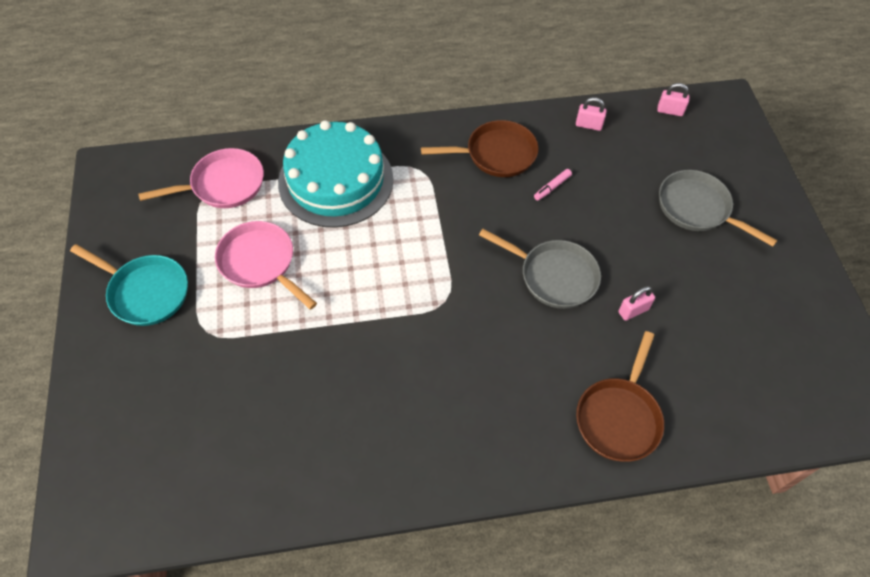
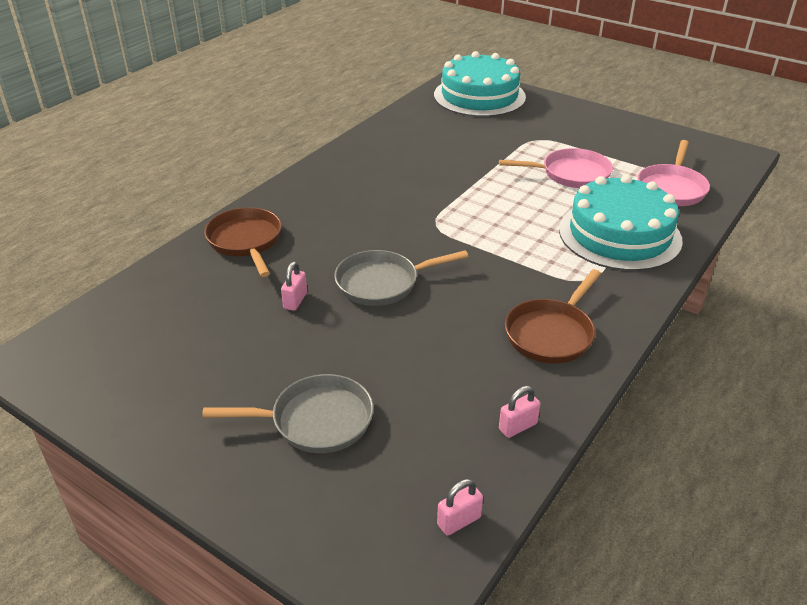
camera: 135 degrees right, 20 degrees down
turquoise pan [70,244,188,326] -> none
pink marker [534,169,572,201] -> none
none -> turquoise cake [434,51,526,117]

